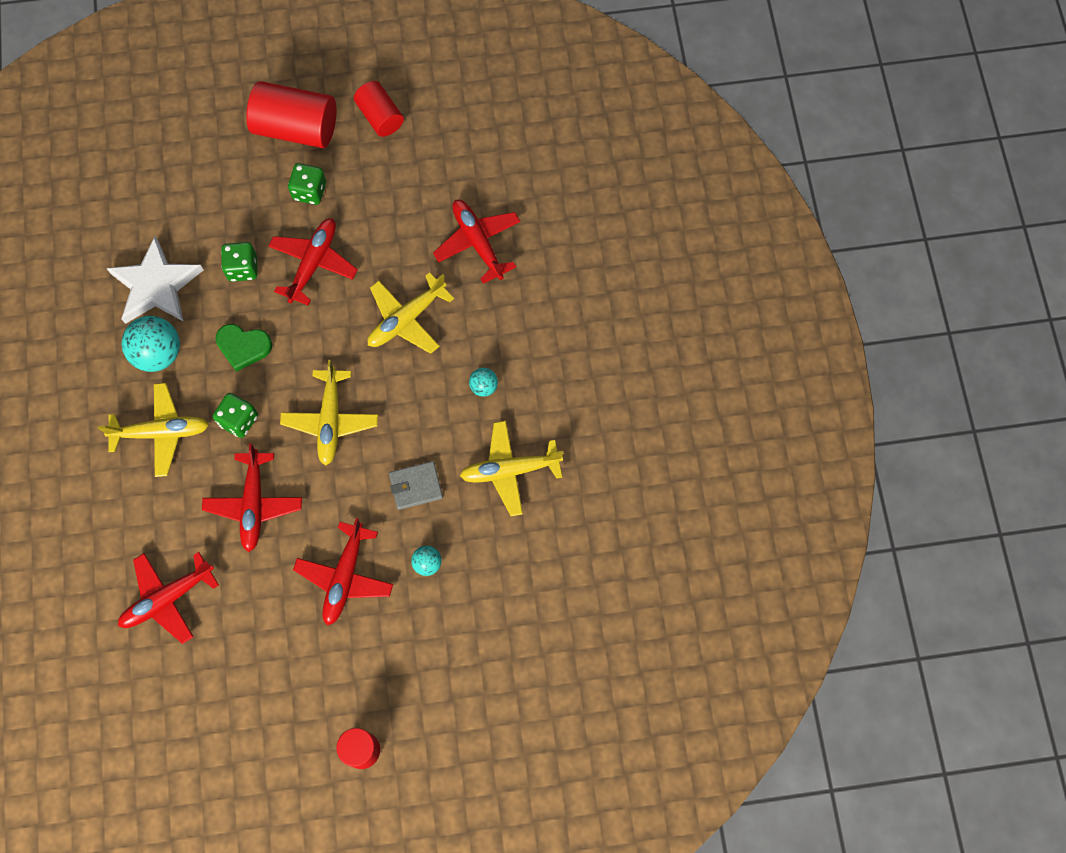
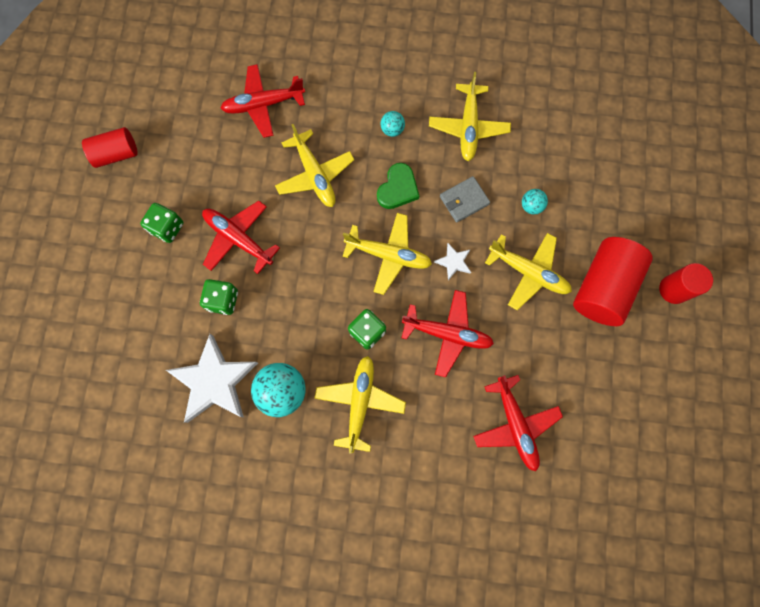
camera: 75 degrees left, 5 degrees up
green heart [215,324,272,372] -> green heart moved to [377,163,419,209]
red cylinder [246,81,337,148] -> red cylinder moved to [573,237,653,326]
red plane [293,518,393,626] -> yellow plane [485,233,572,310]
grey wallet [389,461,443,510] -> grey wallet turned 60 degrees clockwise [440,176,490,223]
none -> white star [434,243,471,280]

